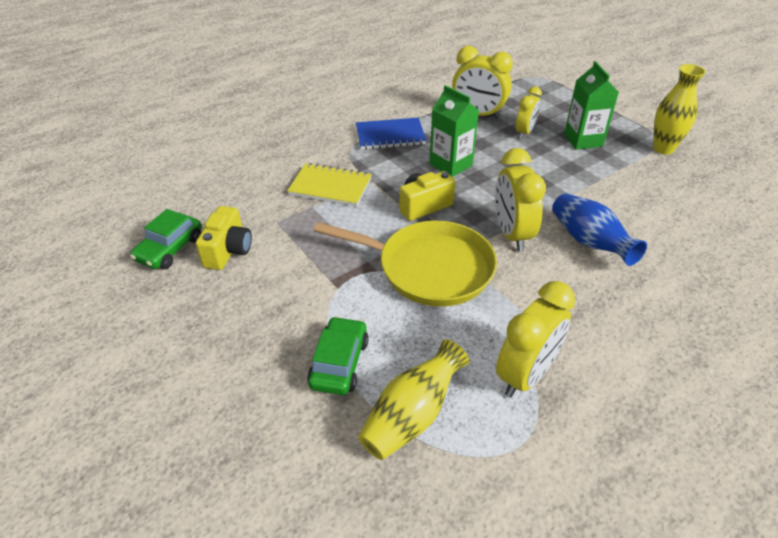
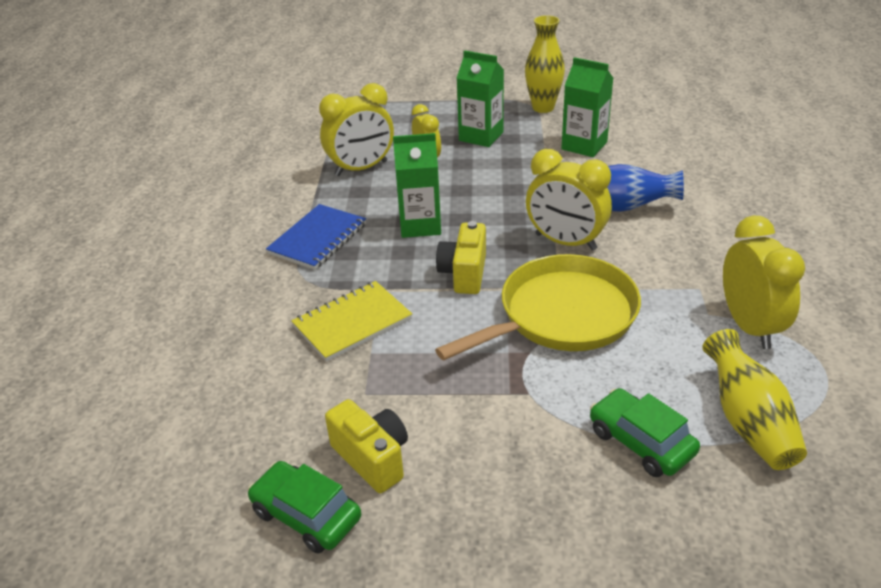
camera: 50 degrees left, 5 degrees down
green car [130,209,202,269] -> green car turned 150 degrees clockwise [248,461,361,554]
none -> green carton [561,57,613,157]

